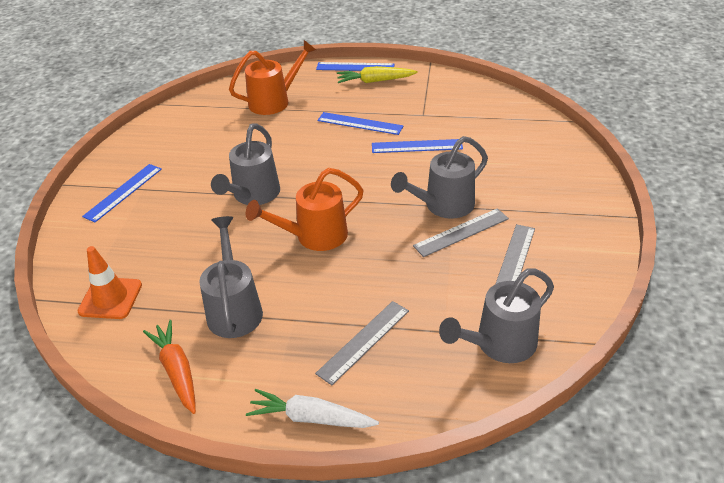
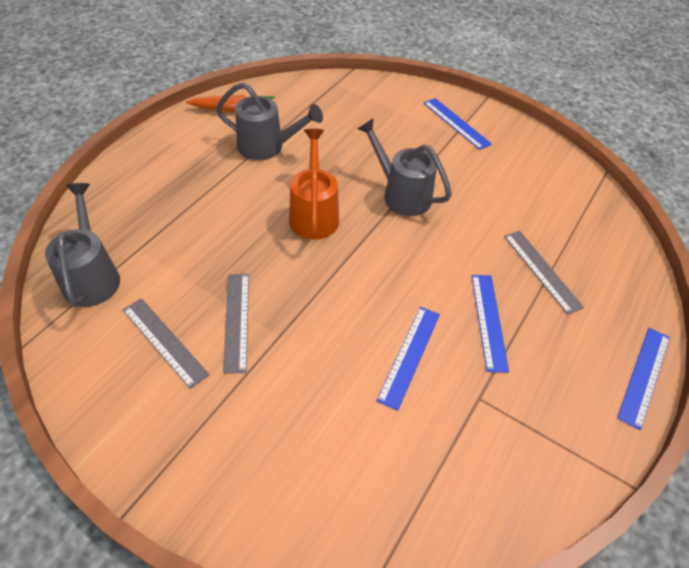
camera: 110 degrees right, 10 degrees up
orange traffic cone [78,246,142,319] -> none
orange watering can [229,40,316,115] -> none
white carrot [246,389,379,428] -> none
grey ruler [315,301,409,385] -> grey ruler moved to [504,231,584,315]
blue ruler [317,112,403,135] -> blue ruler turned 45 degrees counterclockwise [472,275,509,373]
yellow carrot [337,66,418,83] -> none
grey watering can [391,136,488,219] -> none

